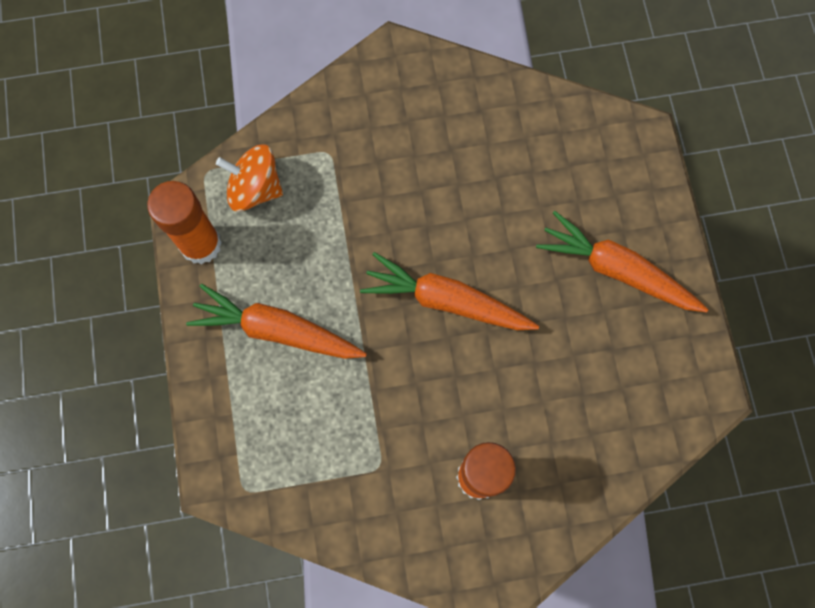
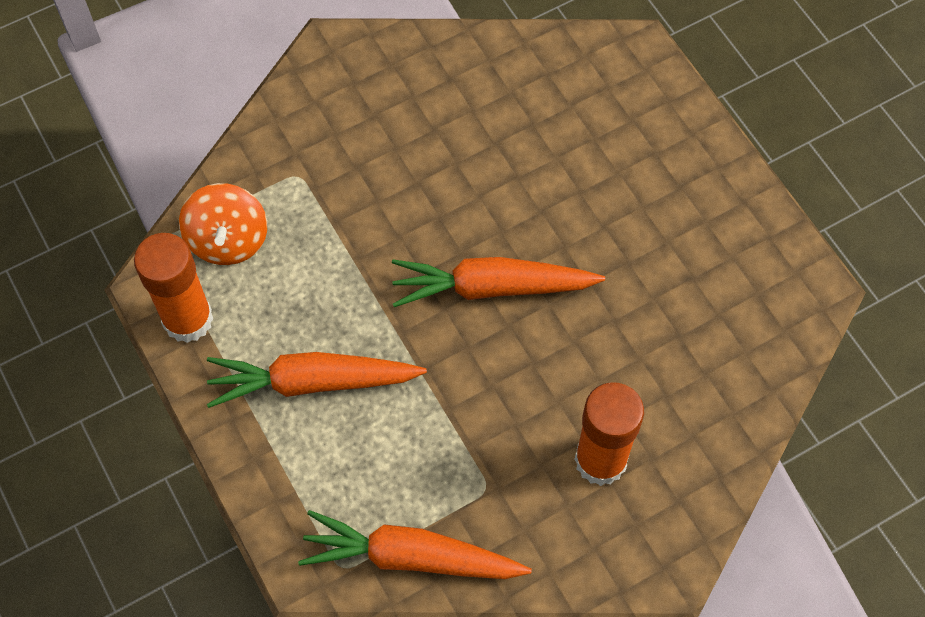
camera: 20 degrees left, 10 degrees down
orange spinning top [216,144,283,212] -> orange spinning top turned 90 degrees counterclockwise [179,183,267,265]
orange carrot [536,211,709,312] -> orange carrot moved to [298,510,532,579]

